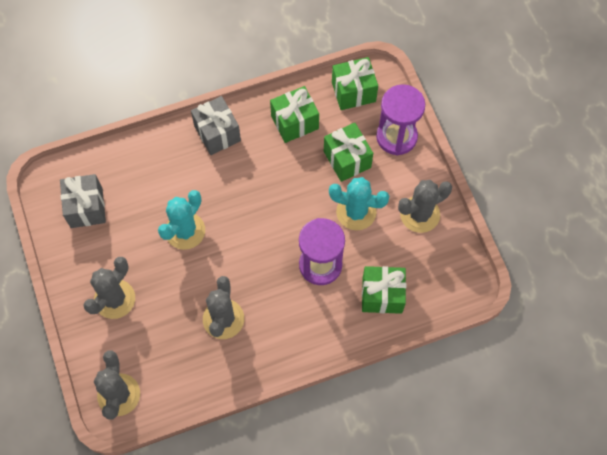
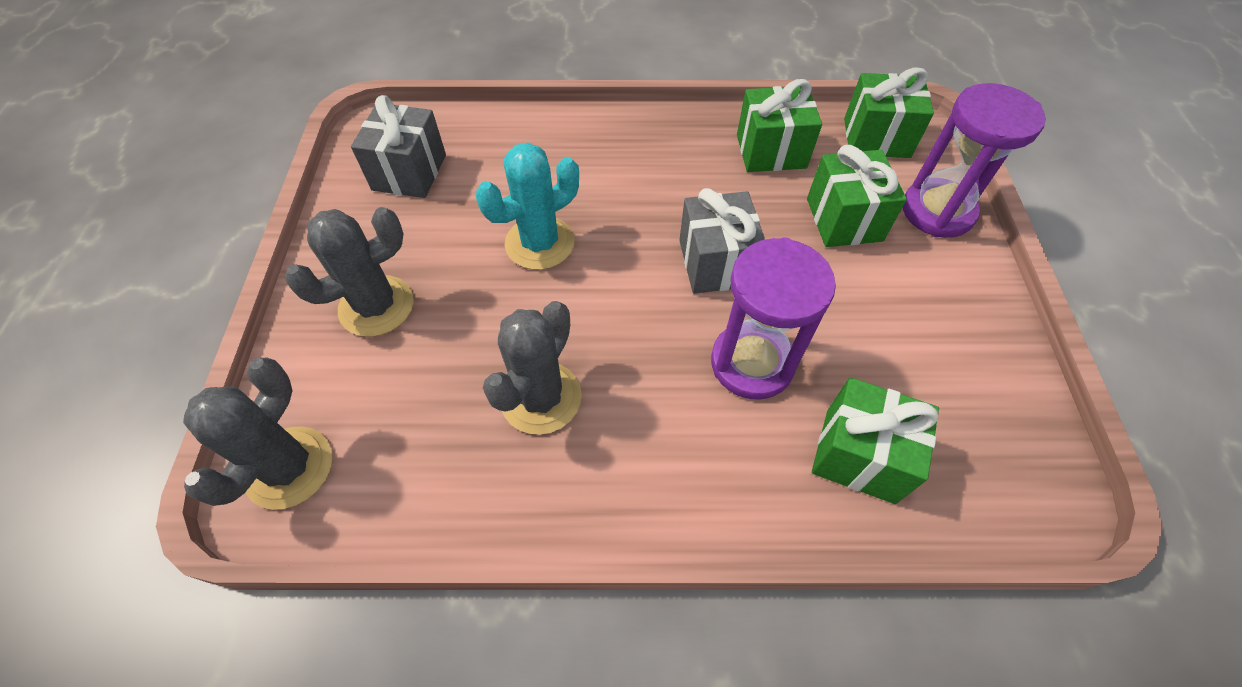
camera: 20 degrees right, 10 degrees down
grey gift [191,96,241,155] -> grey gift moved to [679,188,765,294]
turquoise cactus [329,177,390,230] -> none
grey cactus [398,180,452,233] -> none

